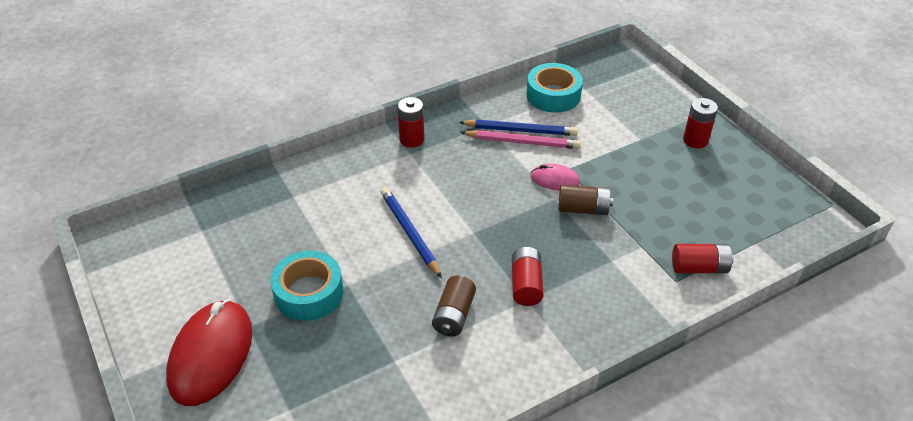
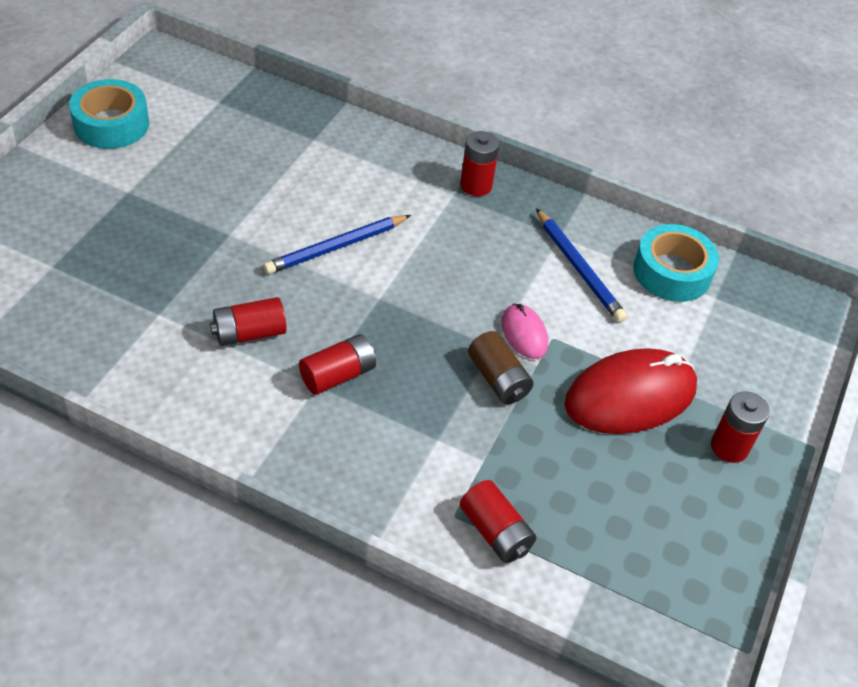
camera: 50 degrees right, 5 degrees up
red mouse [166,299,252,406] -> red mouse moved to [564,348,697,434]
turquoise tape [270,251,343,321] -> turquoise tape moved to [69,79,149,149]
blue pencil [381,187,442,278] -> blue pencil turned 150 degrees counterclockwise [263,215,411,274]
brown battery [432,275,476,337] -> red battery [210,297,287,346]
pink pencil [460,130,581,149] -> none

